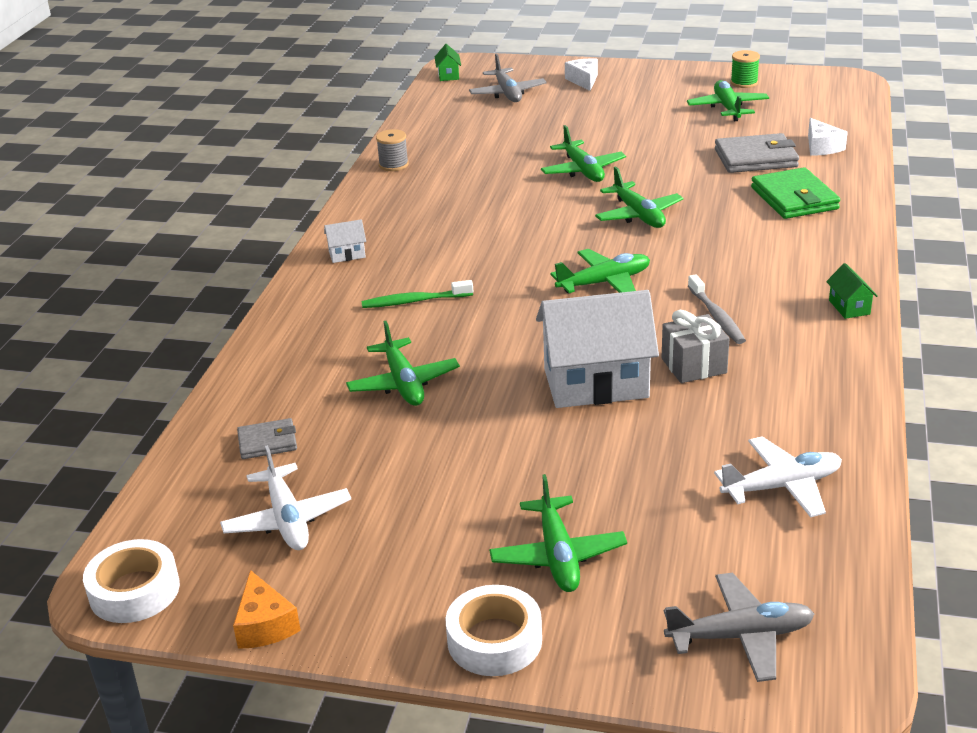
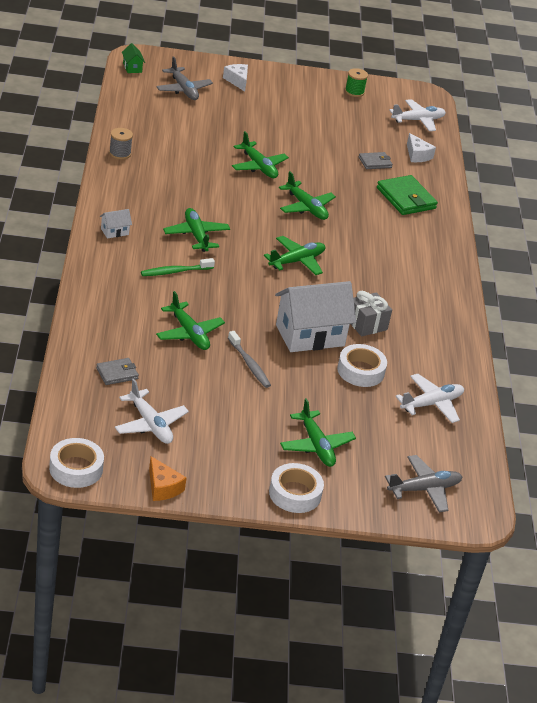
camera: 20 degrees left, 5 degrees up
green plane [687,80,769,121] -> green plane moved to [163,208,230,252]
grey toothbrush [688,274,746,344] -> grey toothbrush moved to [228,331,271,388]
grey wallet [715,133,799,173] -> grey wallet [359,152,393,169], size x0.57
green house [826,263,878,319] -> none
none -> white tape [337,344,387,387]
none -> white plane [389,99,446,131]

